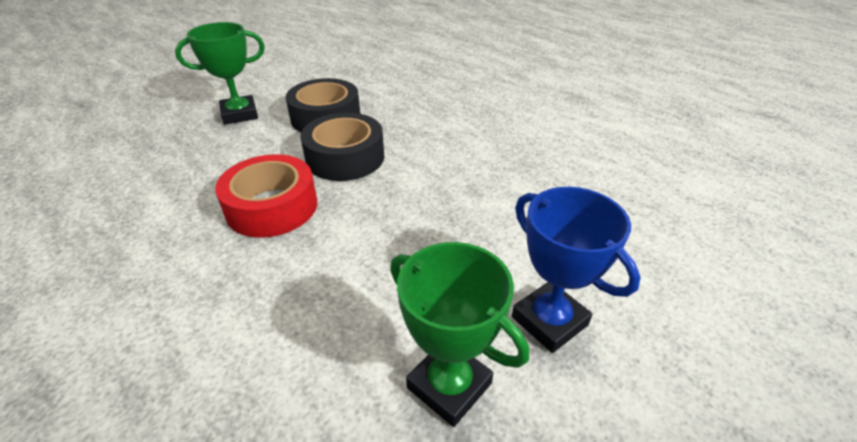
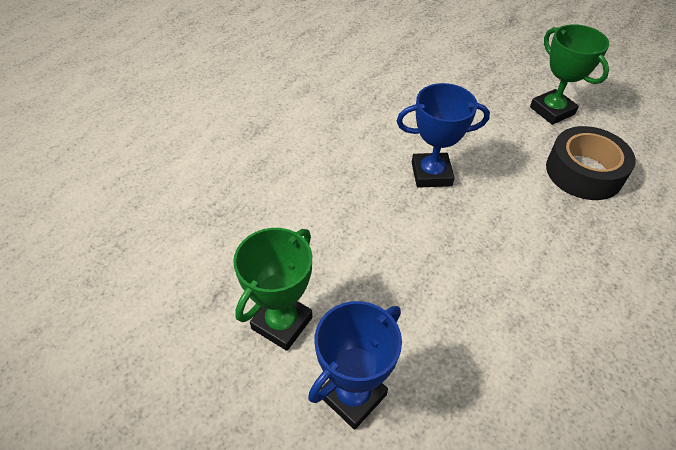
camera: 80 degrees right, 10 degrees up
red tape [215,154,317,238] -> blue trophy [397,83,490,188]
black tape [300,113,384,181] -> none

